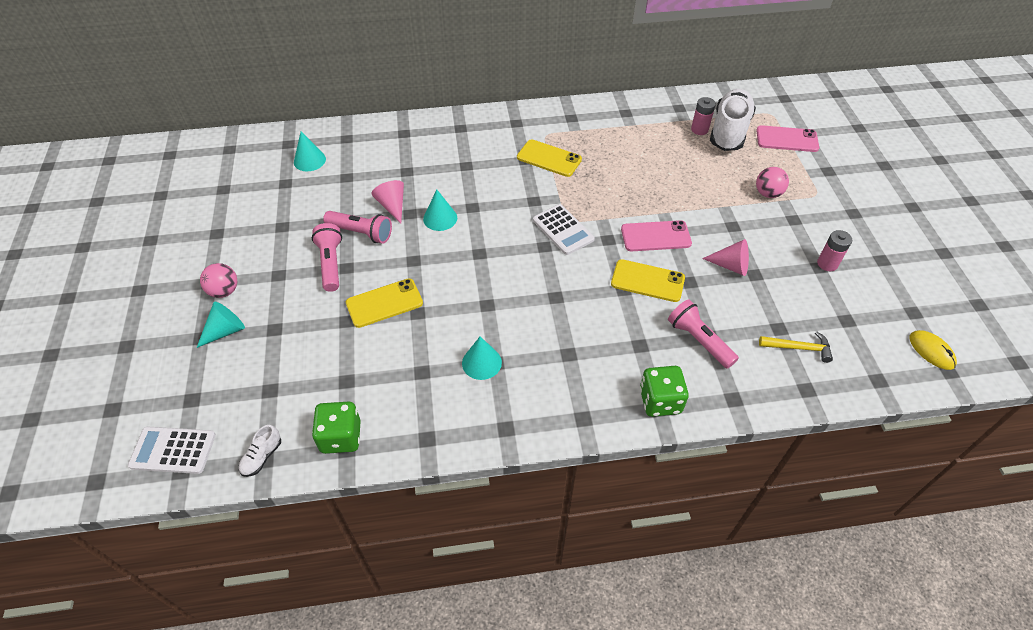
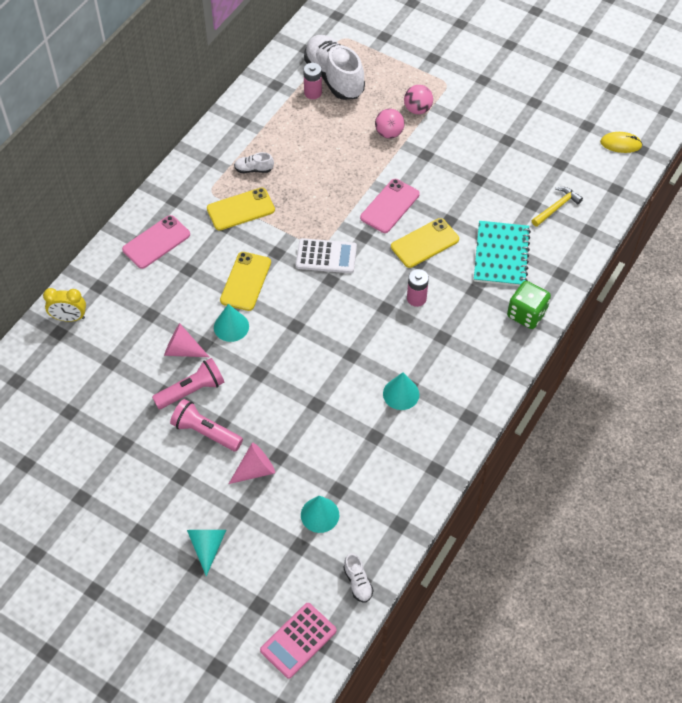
camera: 50 degrees left, 5 degrees up
white calculator [128,427,216,474] -> pink calculator [260,603,337,679]
pink ball [200,263,237,298] -> pink ball moved to [375,109,405,139]
turquoise cone [294,131,326,171] -> turquoise cone moved to [301,496,339,533]
green dice [312,402,361,454] -> none
yellow phone [346,278,423,328] -> yellow phone moved to [220,252,271,311]
pink flashlight [668,299,739,369] -> turquoise notebook [474,221,531,286]
pink cone [702,239,749,276] -> pink cone moved to [229,442,275,484]
pink phone [756,125,819,152] -> pink phone moved to [122,215,190,269]
pink battery [817,230,852,271] -> pink battery moved to [407,269,429,307]
none -> yellow clock [43,288,86,322]
none -> white shoe [234,152,274,173]

